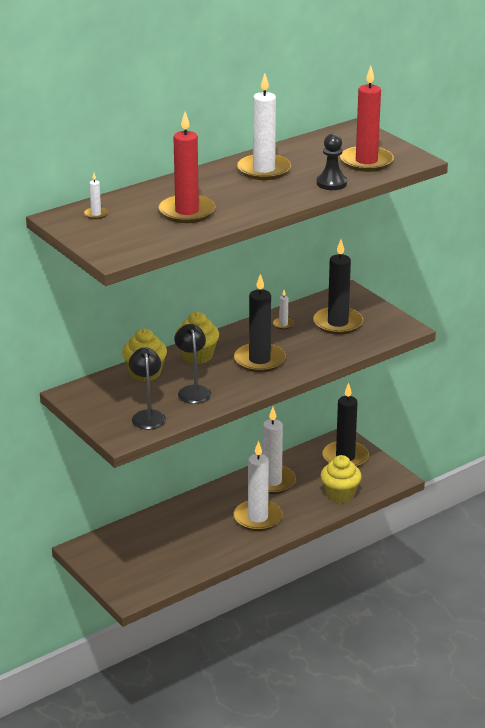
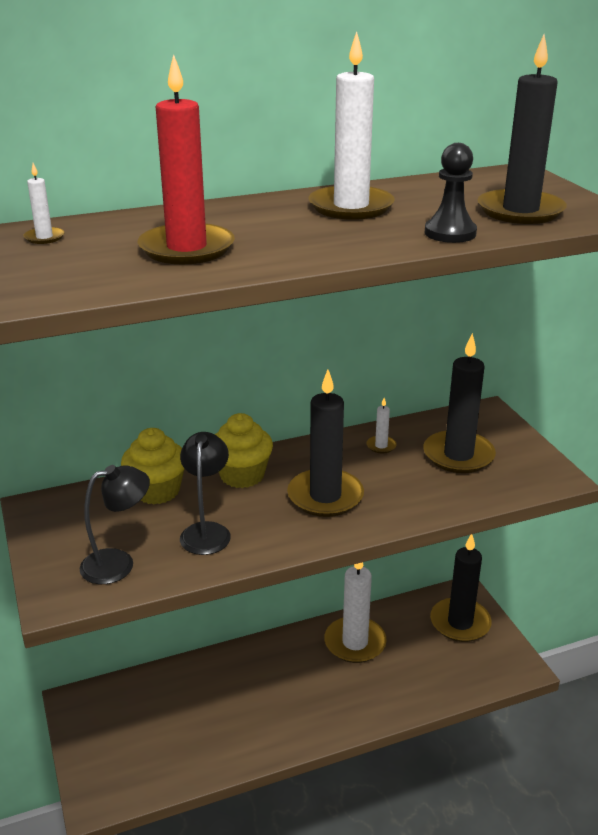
camera: 15 degrees right, 0 degrees up
black lamp [129,347,166,429] -> black lamp turned 60 degrees clockwise [80,465,150,584]
white candle [234,441,283,531] -> none
yellow cupcake [321,455,362,503] -> none
red candle [340,66,394,172] -> black candle [478,35,567,224]

